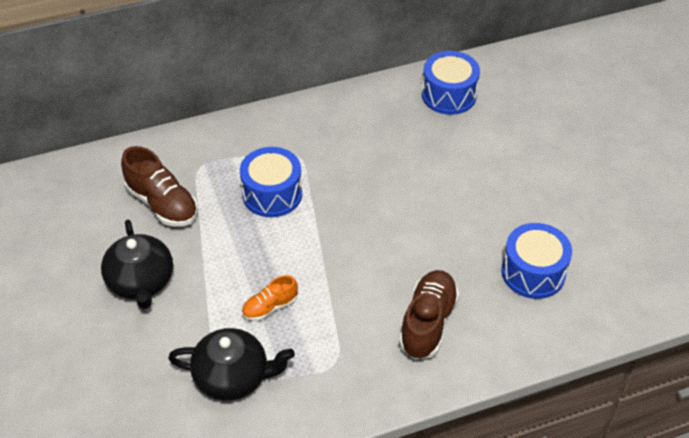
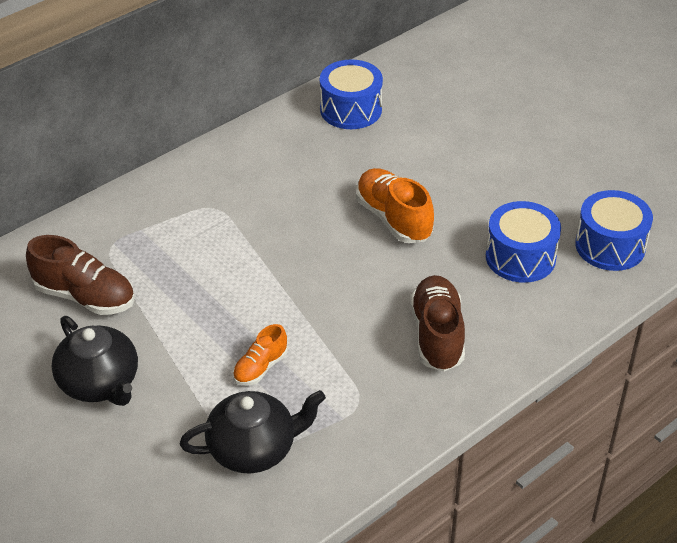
camera: 20 degrees left, 5 degrees down
blue drum [240,147,302,217] -> blue drum moved to [575,190,653,271]
none -> orange shoe [356,168,434,243]

